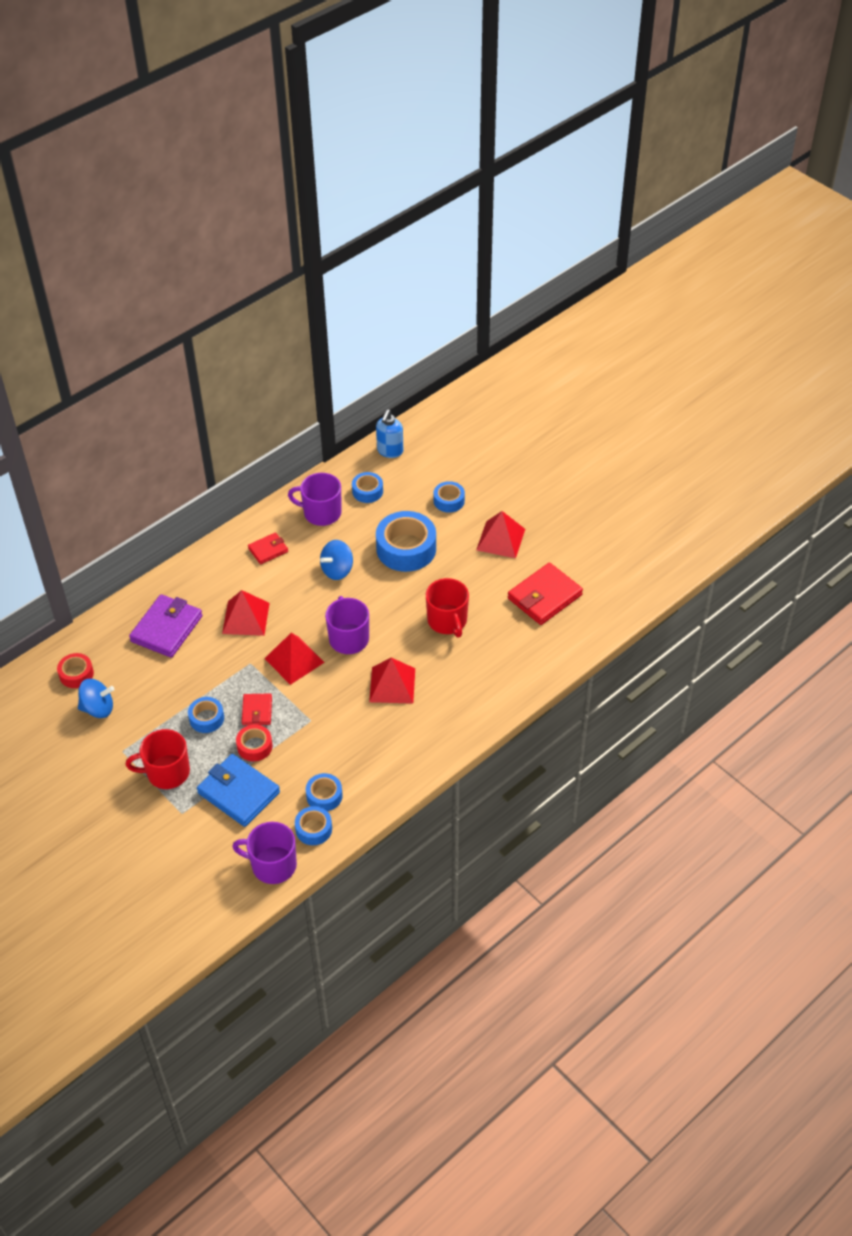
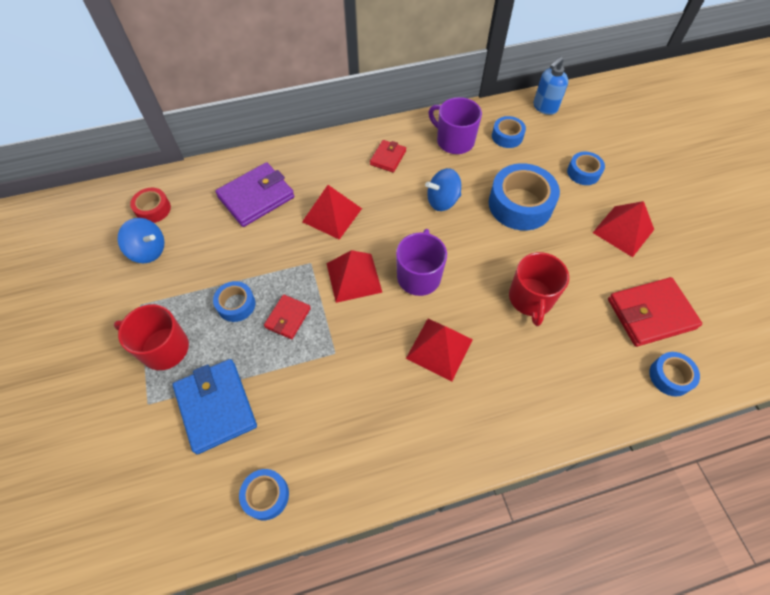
camera: 25 degrees right, 10 degrees up
purple mug [232,822,297,884] -> none
red tape [236,724,273,761] -> none
red wallet [248,532,288,564] -> red wallet turned 60 degrees counterclockwise [370,140,406,173]
blue tape [306,773,343,811] -> blue tape moved to [649,352,700,397]

